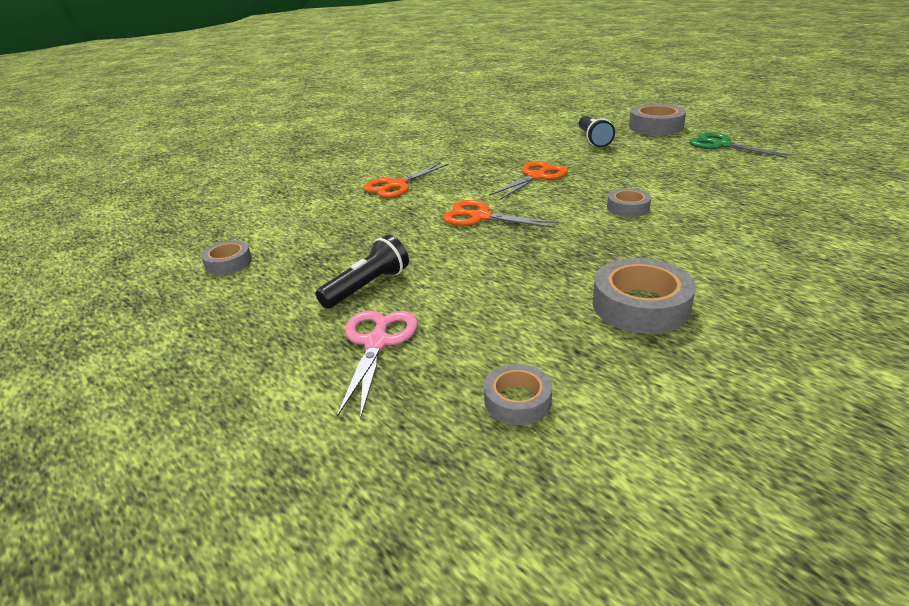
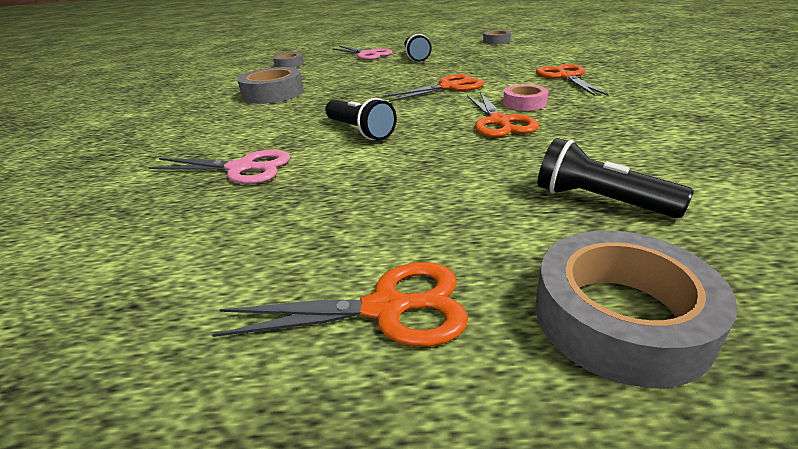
camera: 130 degrees right, 0 degrees up
grey tape [607,188,651,217] -> black flashlight [325,98,397,140]
green scissors [689,132,791,158] -> orange scissors [212,262,468,347]
none -> pink scissors [148,150,290,184]
none -> pink tape [503,84,548,111]

